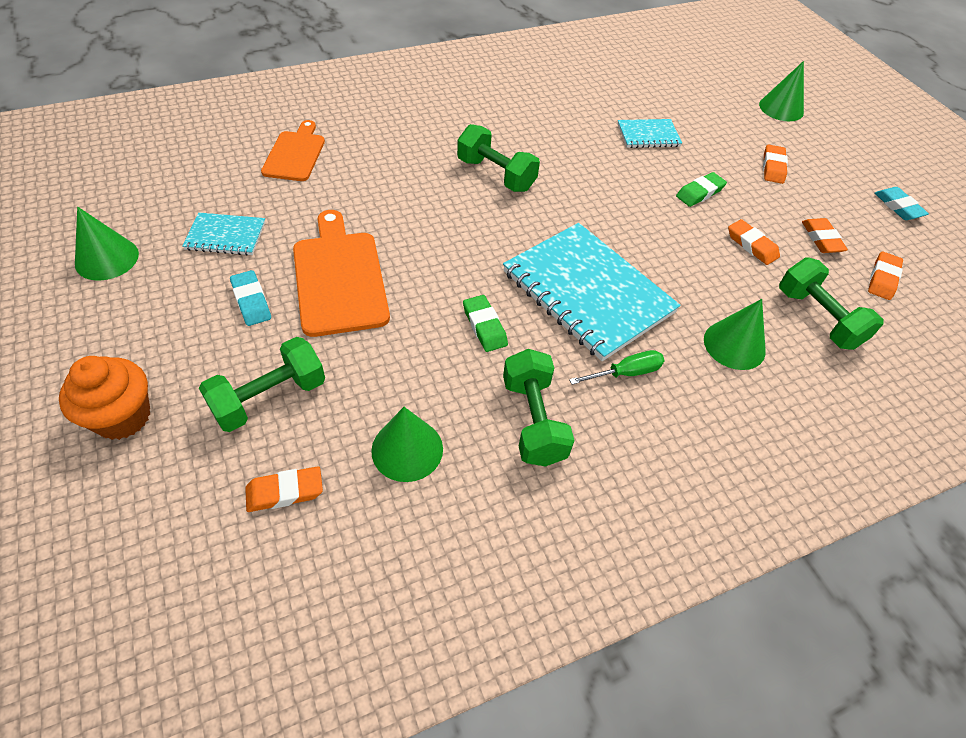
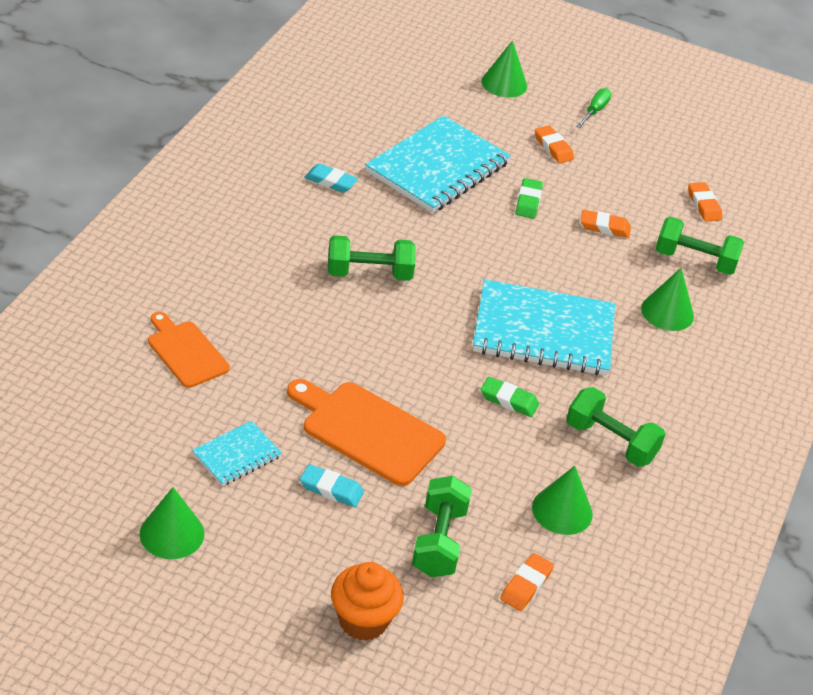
camera: 45 degrees left, 10 degrees down
green screwdriver [569,350,664,385] -> green screwdriver moved to [576,88,612,128]
turquoise notebook [617,119,682,148] -> turquoise notebook [365,115,511,213], size x2.07
orange eraser [802,218,848,253] -> none
turquoise eraser [875,187,929,220] -> turquoise eraser moved to [304,164,358,193]

